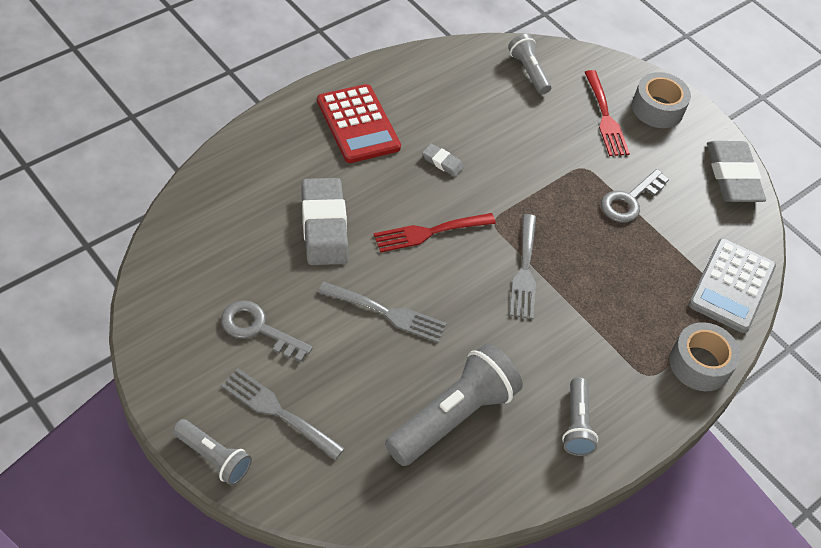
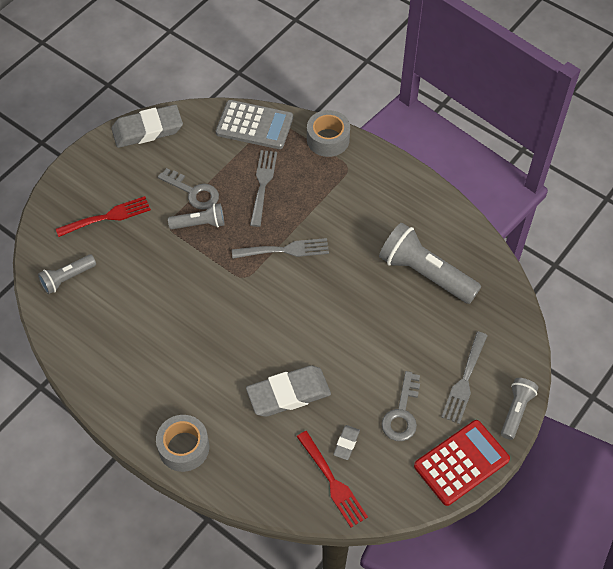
camera: 95 degrees left, 5 degrees up
red calculator [317,84,401,163] -> red calculator moved to [414,420,510,506]
grey fork [318,282,447,343] -> grey fork moved to [250,150,277,227]
red fork [374,213,496,253] -> red fork moved to [297,431,368,527]
grey eraser [422,143,464,177] -> grey eraser moved to [333,425,360,460]
grey flashlight [562,377,598,456] -> grey flashlight moved to [168,203,224,229]
grey tape [632,72,691,128] -> grey tape moved to [156,415,209,472]

